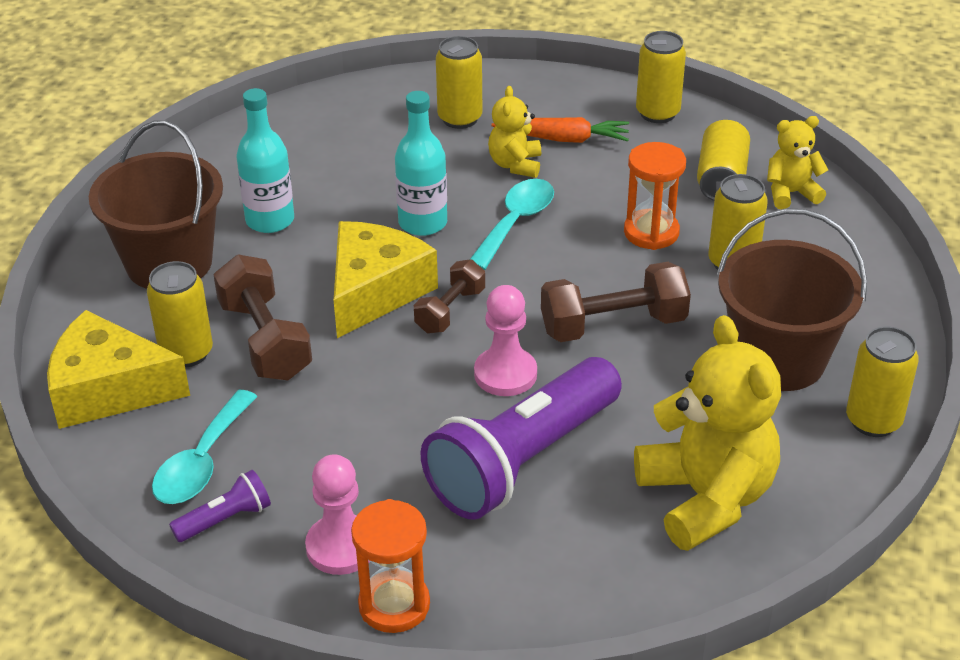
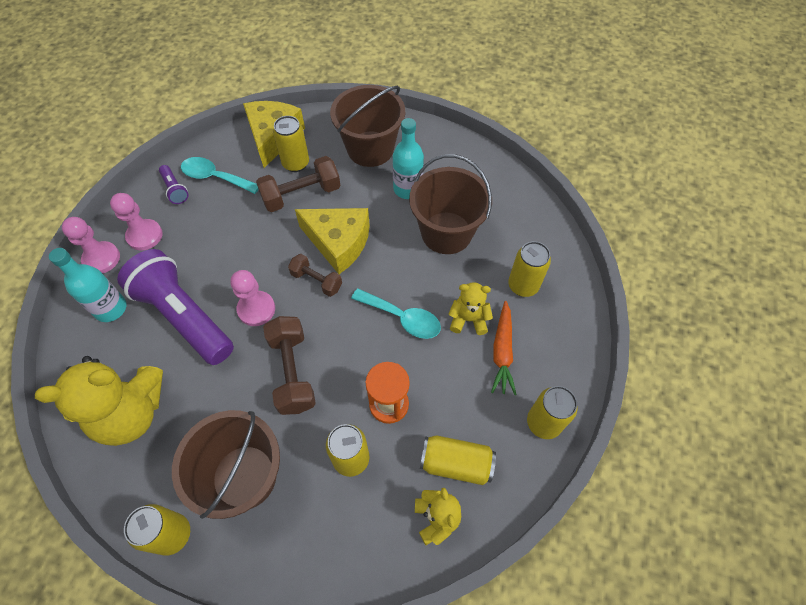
camera: 90 degrees right, 20 degrees up
orange hourglass [351,499,430,633] -> pink pawn [62,217,120,273]
turquoise bottle [395,91,447,236] -> turquoise bottle moved to [49,248,127,322]
none -> brown bucket [409,154,492,254]

